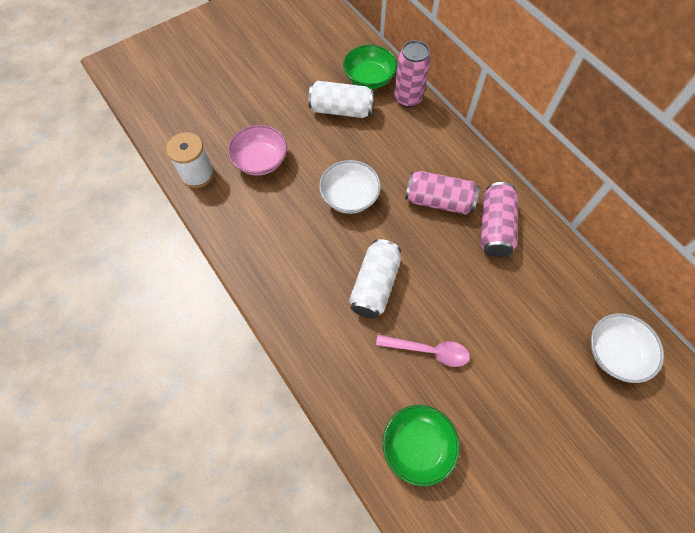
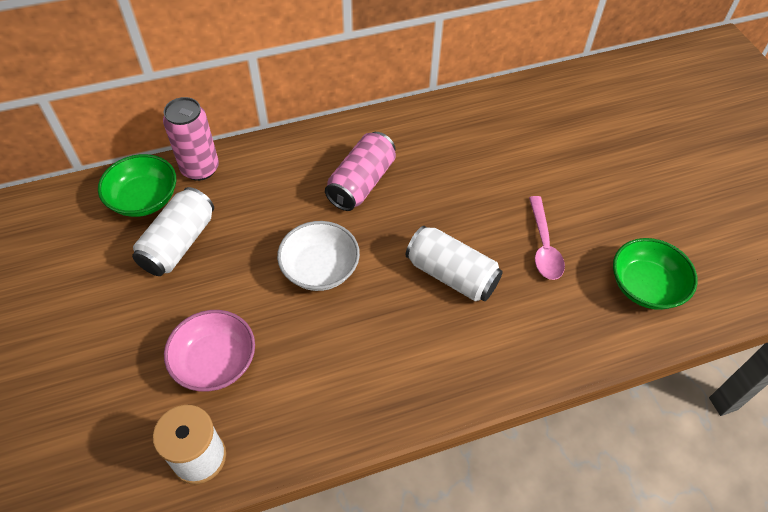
camera: 75 degrees left, 10 degrees down
pink spoon [376,335,470,367] -> pink spoon turned 150 degrees clockwise [529,196,565,280]
pink can [481,182,518,257] -> none
white bowl [591,313,664,383] -> none

